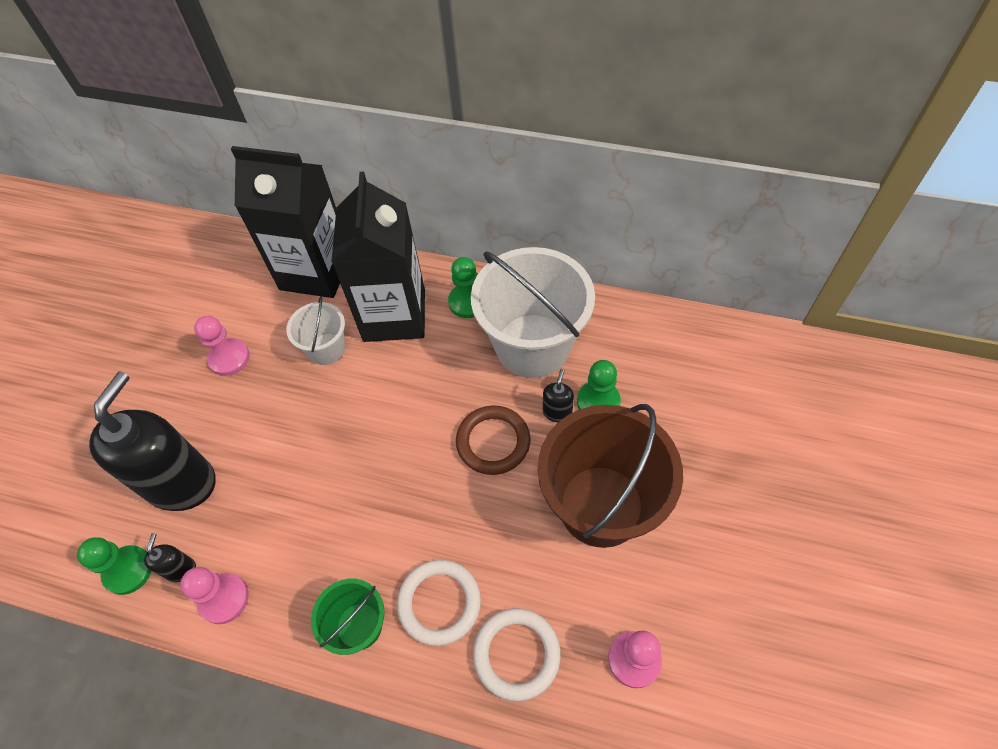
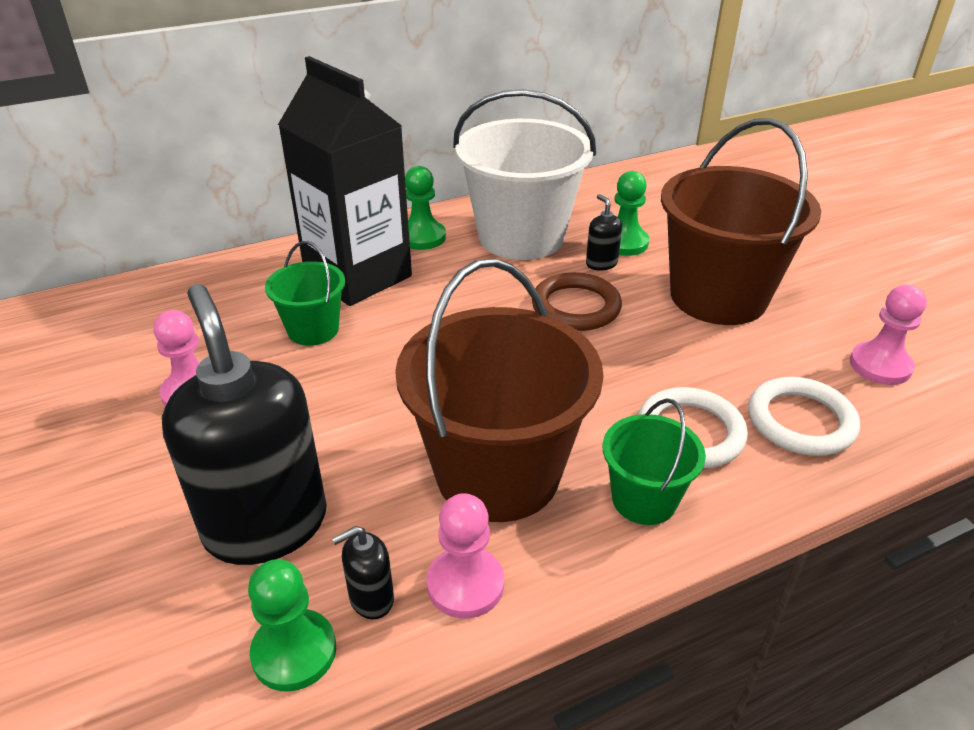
camera: 45 degrees left, 20 degrees down
black soap dispenser [144,533,196,582] -> black soap dispenser turned 75 degrees counterclockwise [332,526,394,619]
black carton [231,146,340,298] -> none
white bucket [286,296,345,365] -> green bucket [265,241,345,346]
none -> brown bucket [395,258,604,522]

